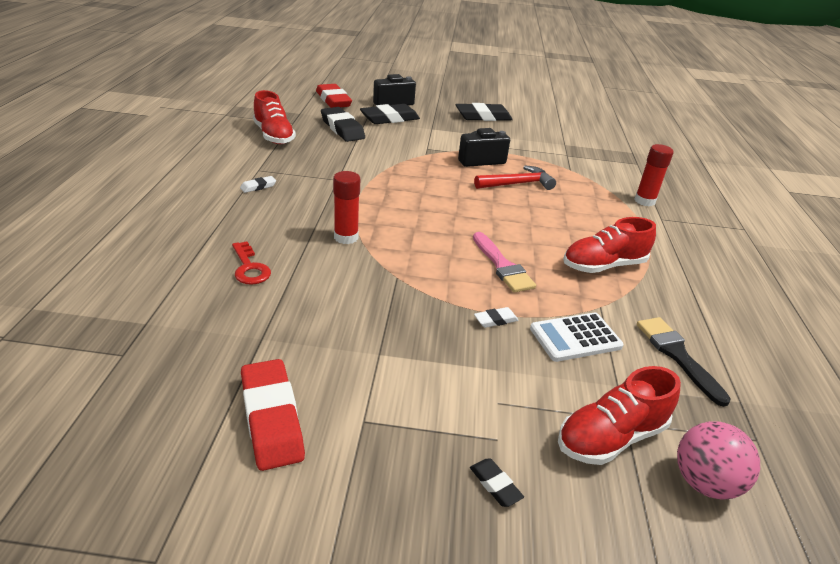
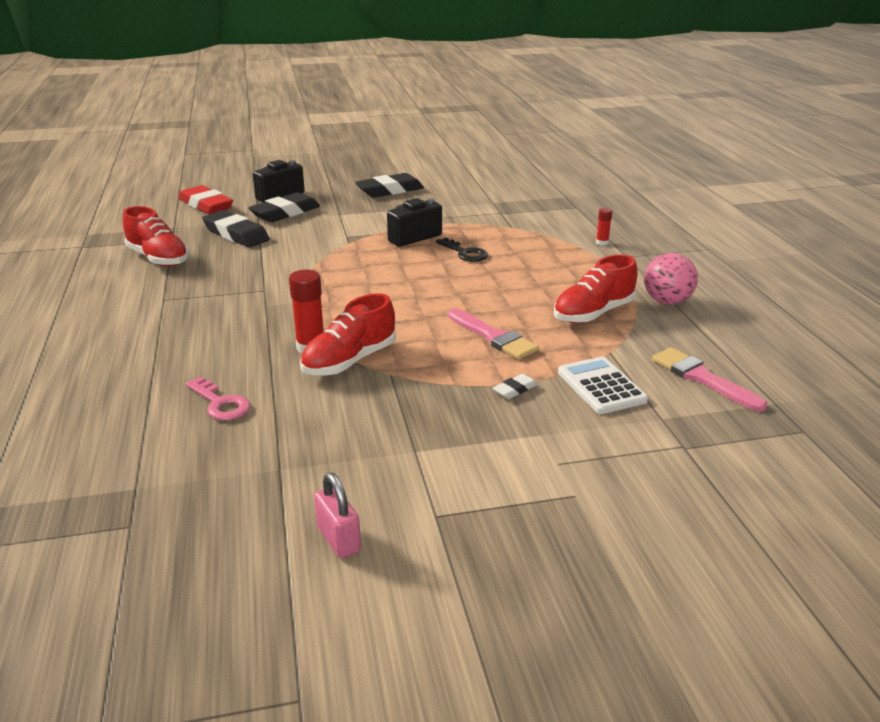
camera: 15 degrees left, 5 degrees down
red key [232,241,271,285] -> pink key [186,377,250,420]
white eraser [240,176,276,193] -> none
red eraser [241,359,305,471] -> pink padlock [314,472,361,558]
black eraser [470,458,524,507] -> none
red hammer [474,165,556,190] -> black key [436,237,488,262]
white calculator [530,312,624,362] -> white calculator turned 105 degrees clockwise [558,357,648,414]
red shoe [558,366,681,465] -> red shoe moved to [300,294,396,376]
red glue stick [635,144,674,206] -> red glue stick [596,208,612,245], size x0.56
black brush [637,317,731,407] -> pink brush [652,347,767,412]
pink ball [677,421,760,499] -> pink ball moved to [644,253,698,305]

